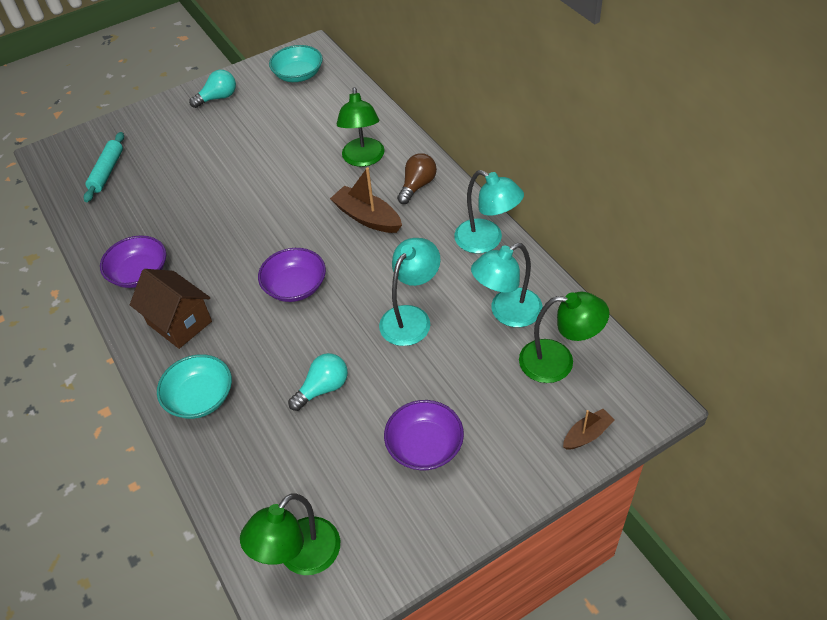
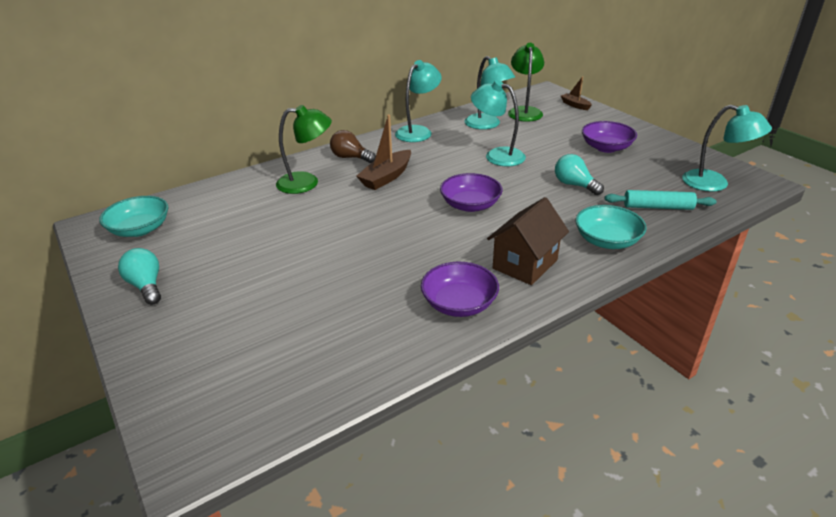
camera: 95 degrees left, 15 degrees down
turquoise rolling pin [84,132,124,202] -> turquoise rolling pin moved to [604,190,717,210]
green lamp [240,493,340,575] -> turquoise lamp [682,105,772,192]

